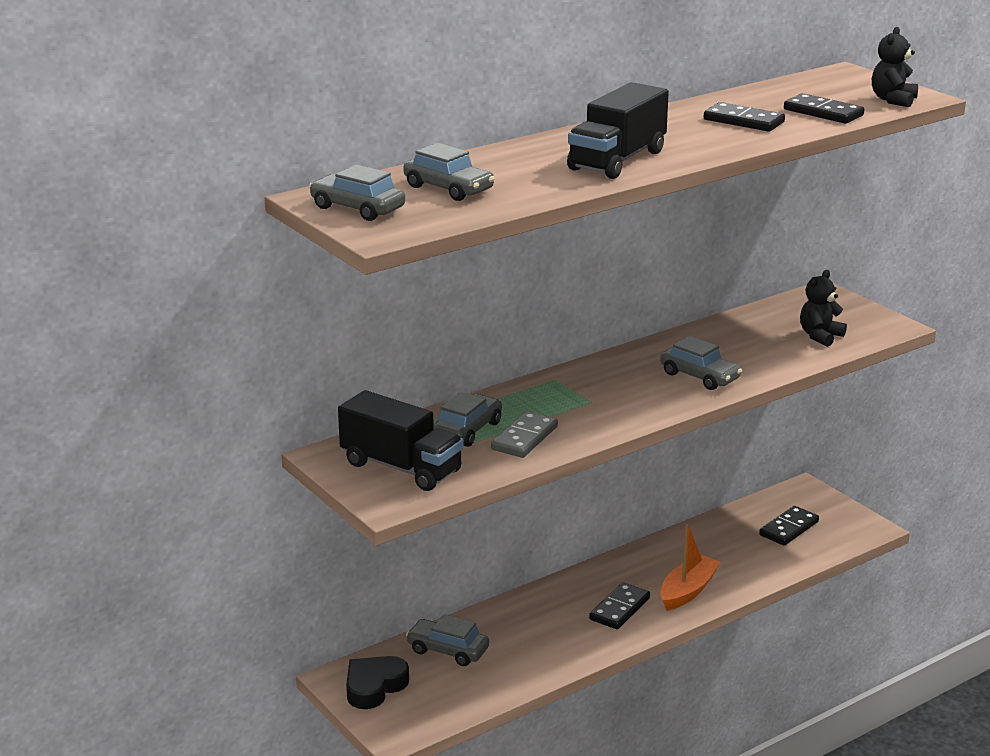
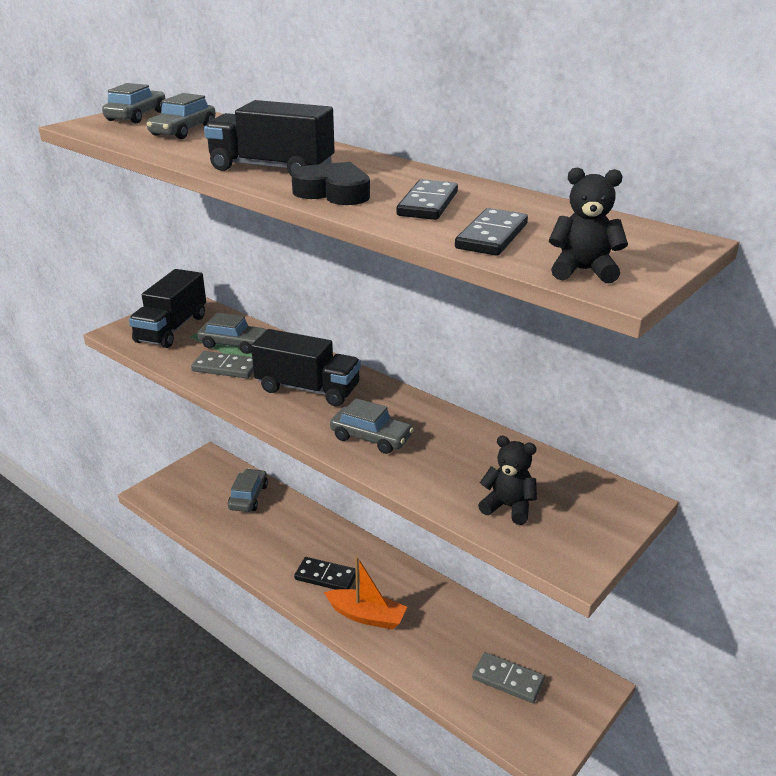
camera: 75 degrees right, 5 degrees up
black heart [346,656,409,709] -> black heart moved to [291,162,370,205]
grey car [660,336,742,390] -> grey car turned 90 degrees counterclockwise [330,398,414,454]
black domino [759,506,819,546] -> grey domino [472,652,545,703]
none -> black truck [251,329,361,406]

